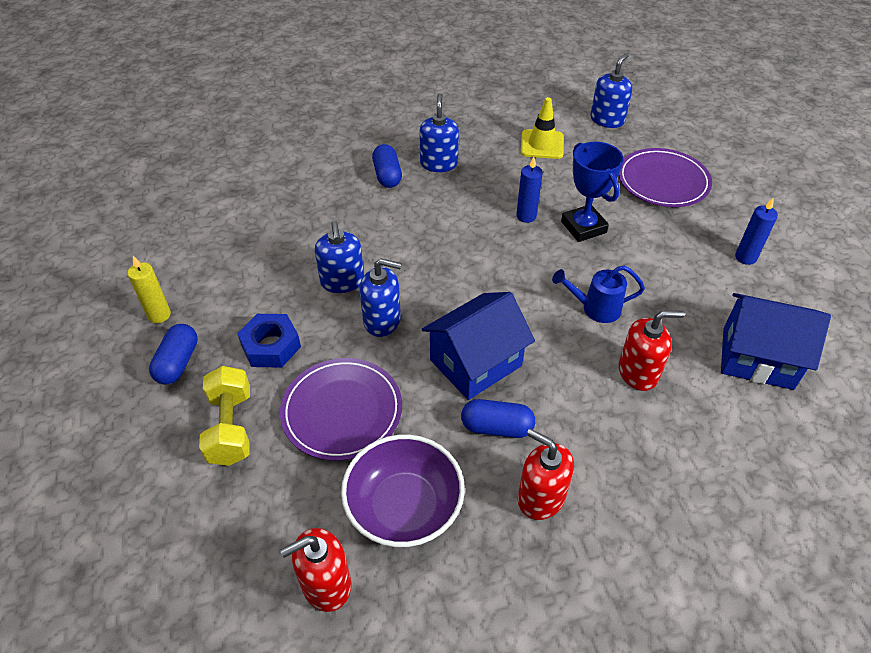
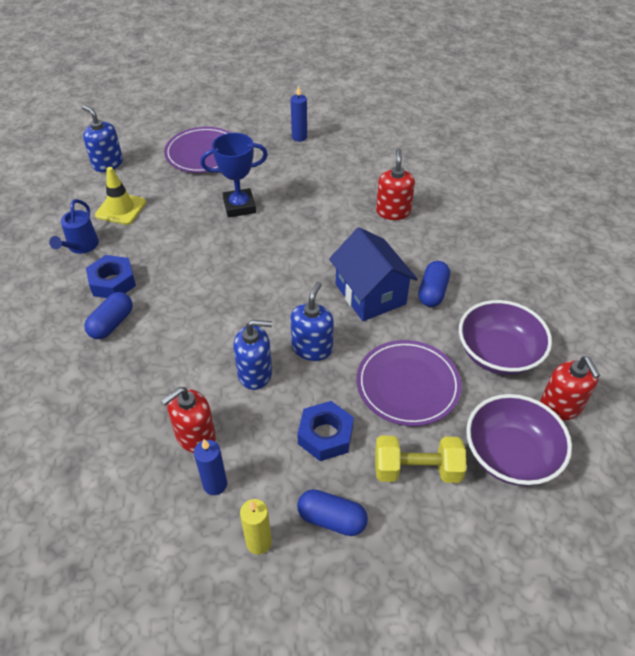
camera: 80 degrees left, 0 degrees up
blue capsule [372,144,402,188] -> blue capsule turned 60 degrees counterclockwise [84,292,133,339]
blue soap dispenser [419,93,459,172] -> blue nut [86,255,136,298]
blue candle [516,157,543,223] -> blue candle moved to [194,439,227,495]
red soap dispenser [518,428,574,520] -> red soap dispenser moved to [161,387,216,453]
blue watering can [552,265,645,323] -> blue watering can moved to [49,199,99,254]
blue house [721,293,831,390] -> none
none -> purple bowl [466,394,572,486]

